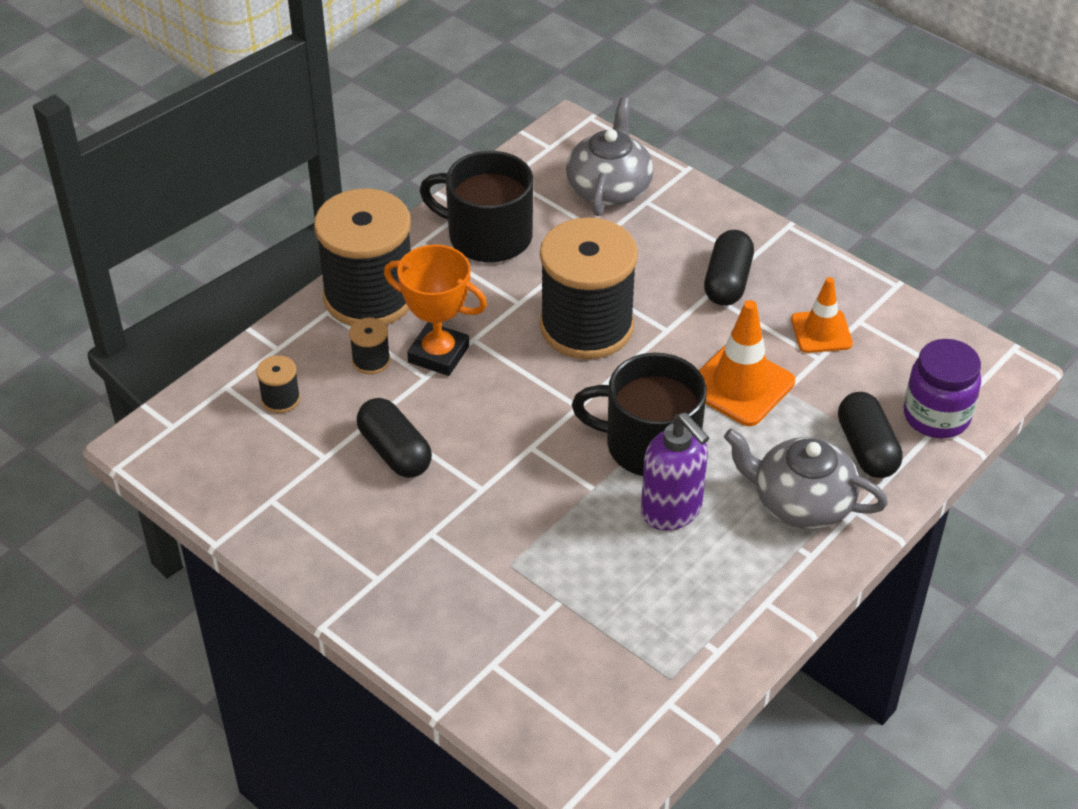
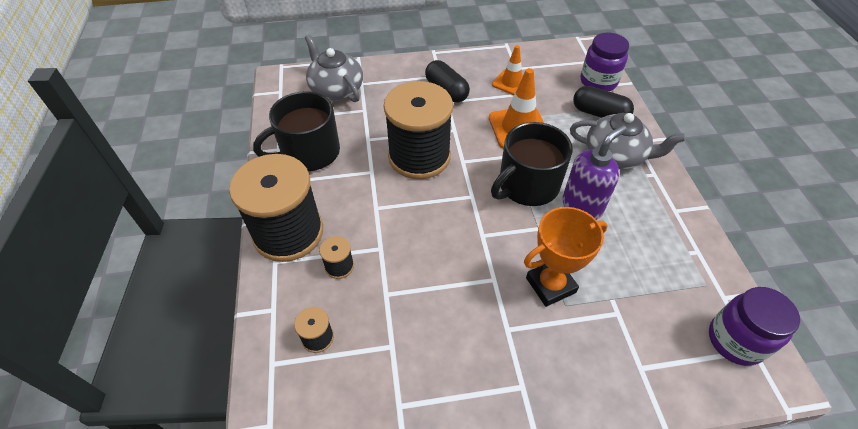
camera: 50 degrees left, 5 degrees up
black capsule [357,398,432,478] -> none
orange trophy [384,244,487,376] -> orange trophy moved to [524,207,608,307]
purple soap dispenser [641,413,709,530] -> purple soap dispenser turned 45 degrees counterclockwise [562,125,627,220]
grey teapot [724,429,888,529] -> grey teapot turned 135 degrees counterclockwise [570,113,685,169]
none -> purple jar [709,287,800,366]

